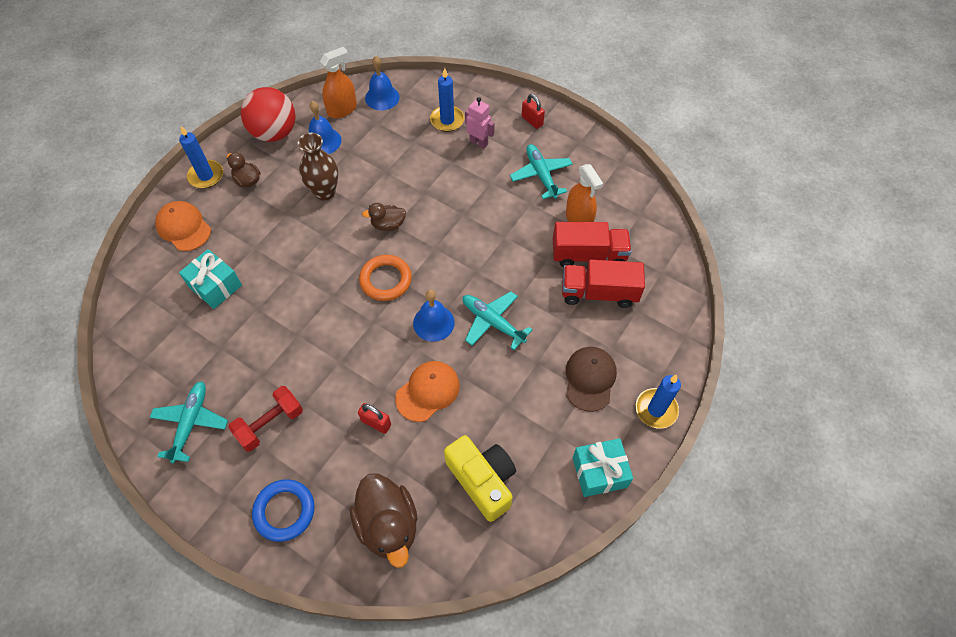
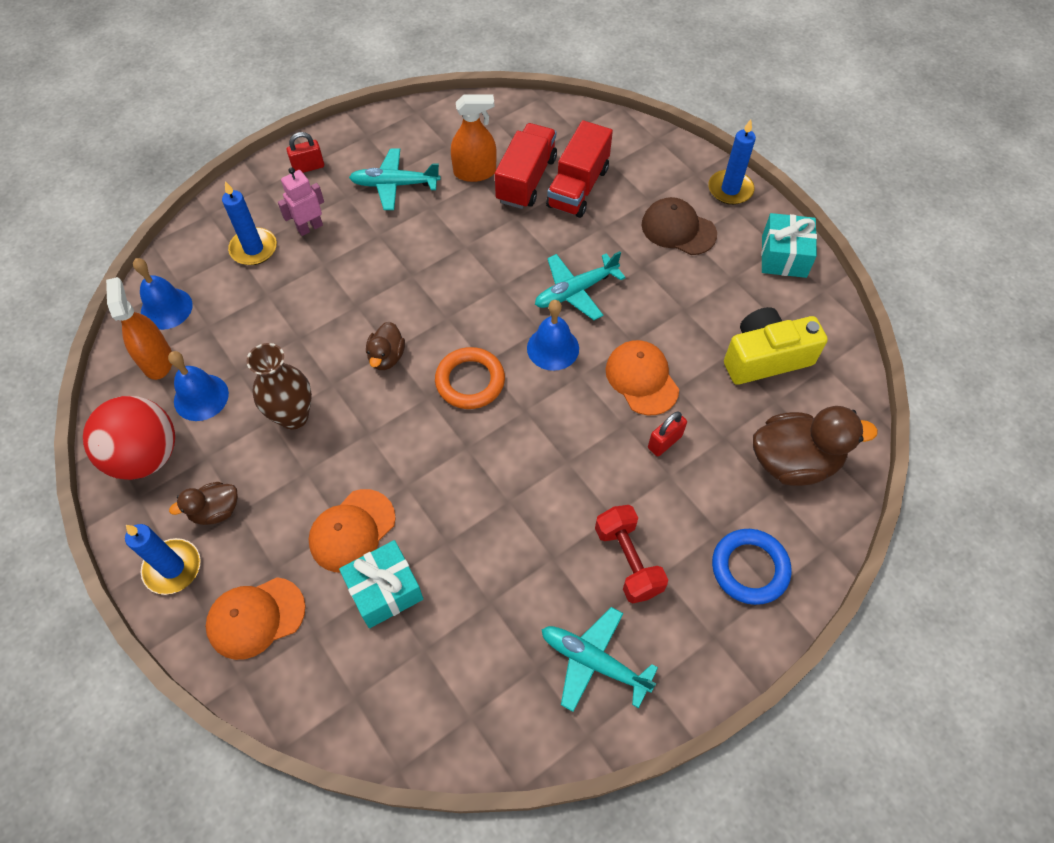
camera: 70 degrees left, 0 degrees up
none -> orange cap [309,489,396,572]

